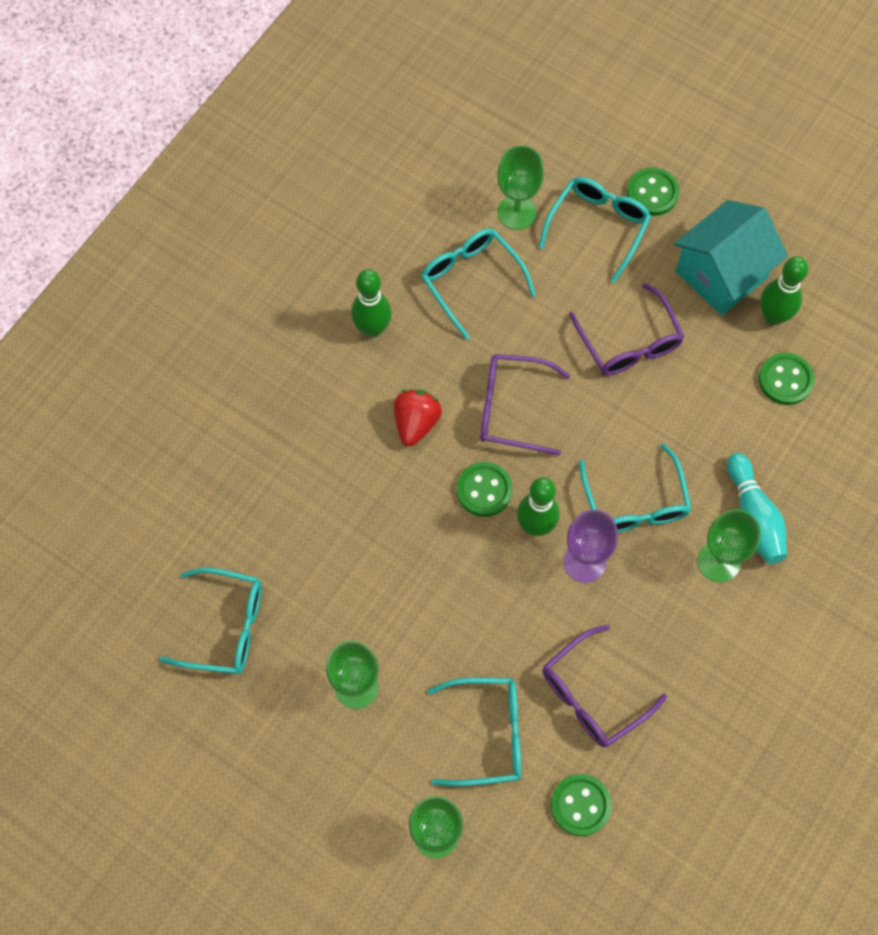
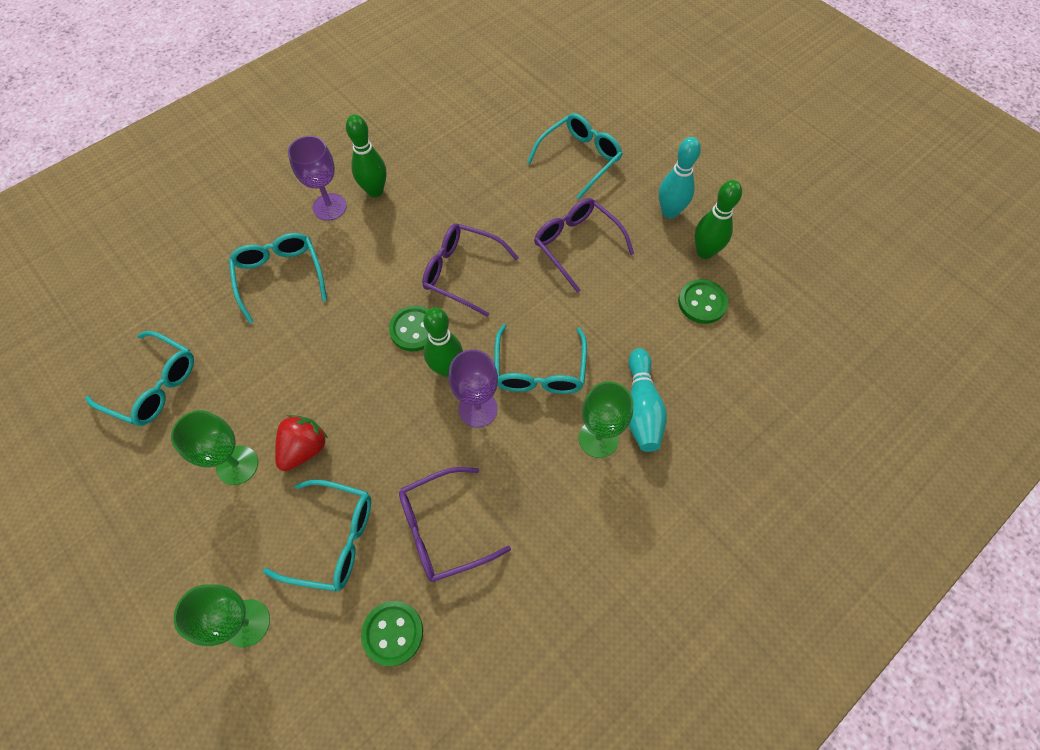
camera: 15 degrees right, 5 degrees down
red strawberry [394,389,442,446] -> red strawberry moved to [275,415,328,471]
turquoise glasses [421,228,536,339] -> turquoise glasses moved to [229,233,327,324]
green goblet [497,146,544,230] -> none
purple glasses [569,283,685,376] -> purple glasses turned 150 degrees clockwise [534,198,634,293]
green button [627,167,679,216] -> none
turquoise house [674,200,788,315] -> turquoise bowling pin [659,137,701,219]
none -> purple goblet [288,136,347,221]

